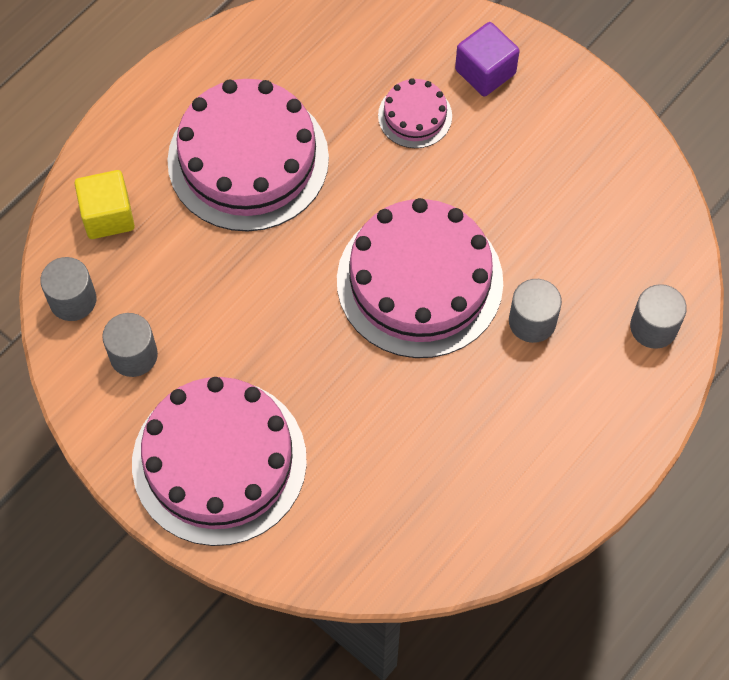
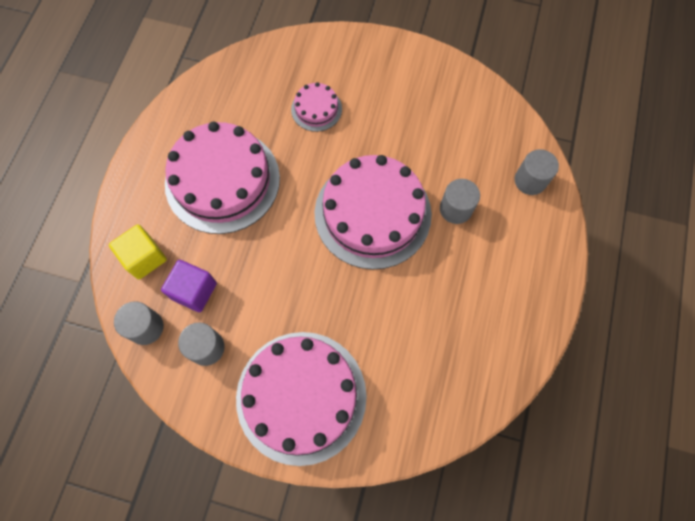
camera: 25 degrees left, 5 degrees up
purple cube [455,22,520,97] -> purple cube moved to [161,260,217,312]

